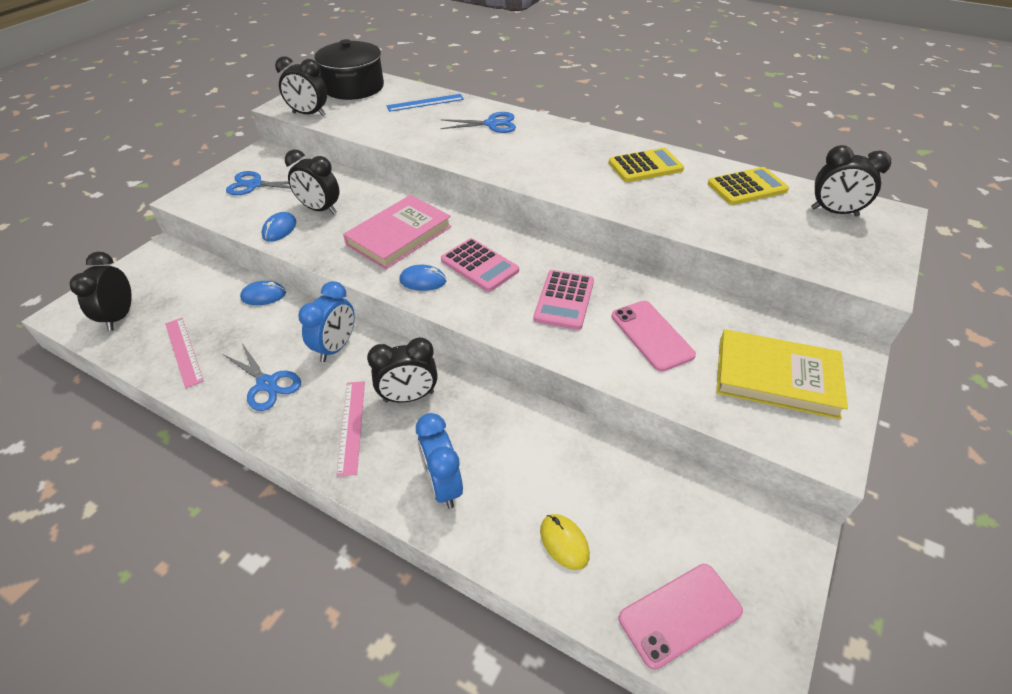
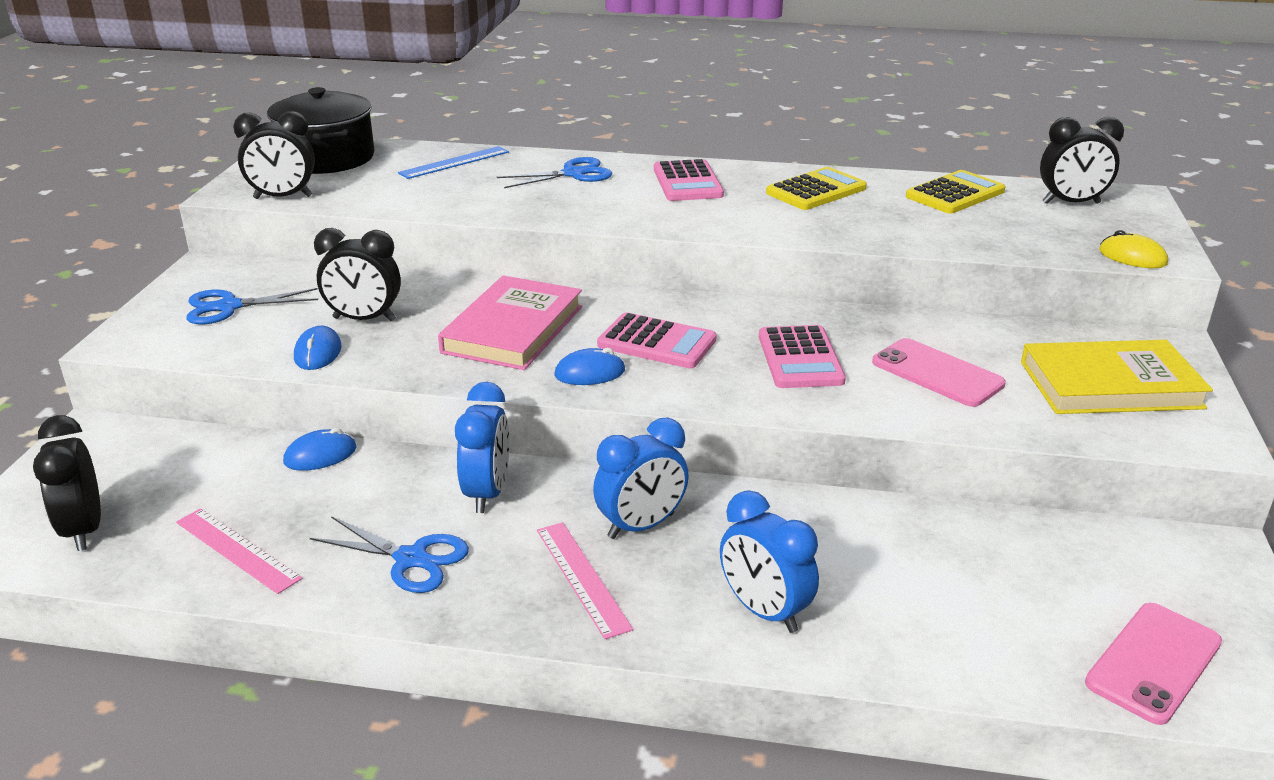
camera: 20 degrees left, 15 degrees down
black clock [367,337,438,403] -> blue clock [593,418,689,539]
yellow mouse [540,514,590,570] -> yellow mouse moved to [1099,230,1168,268]
none -> pink calculator [654,159,724,201]

